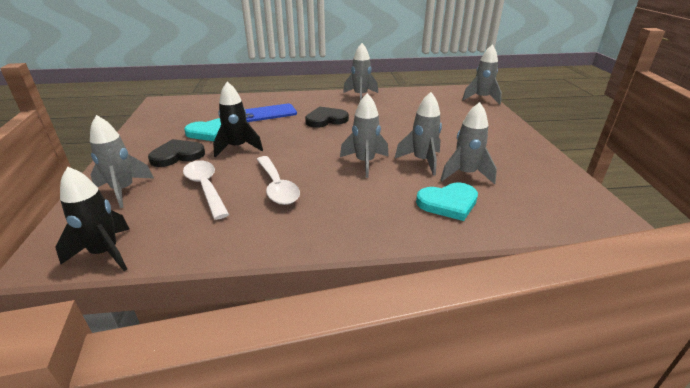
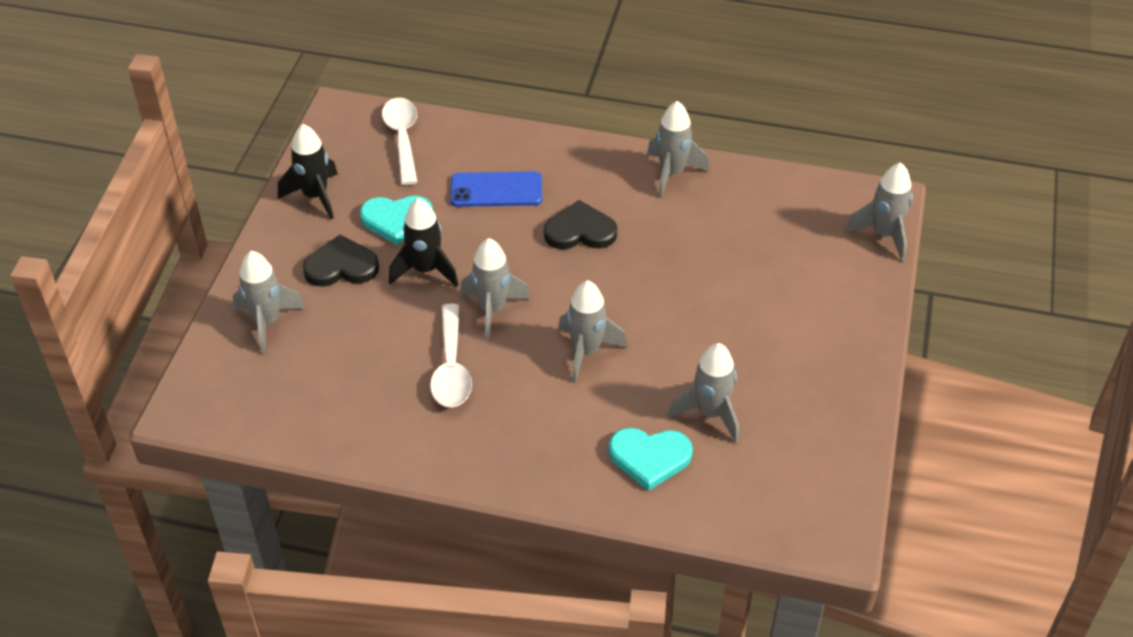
camera: 20 degrees right, 15 degrees up
black rocket [55,167,130,271] -> black rocket moved to [278,124,338,219]
white spoon [183,160,229,220] -> white spoon moved to [382,98,417,185]
grey rocket [395,92,442,176] -> grey rocket moved to [460,238,530,341]

